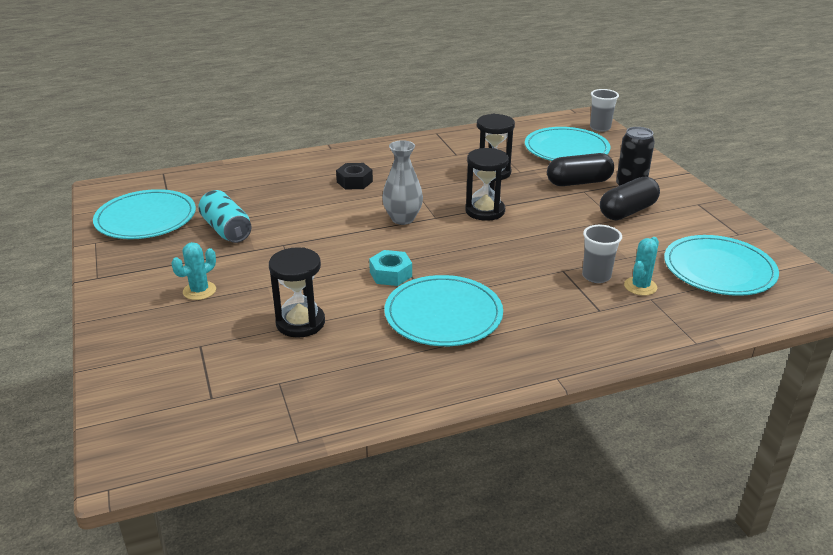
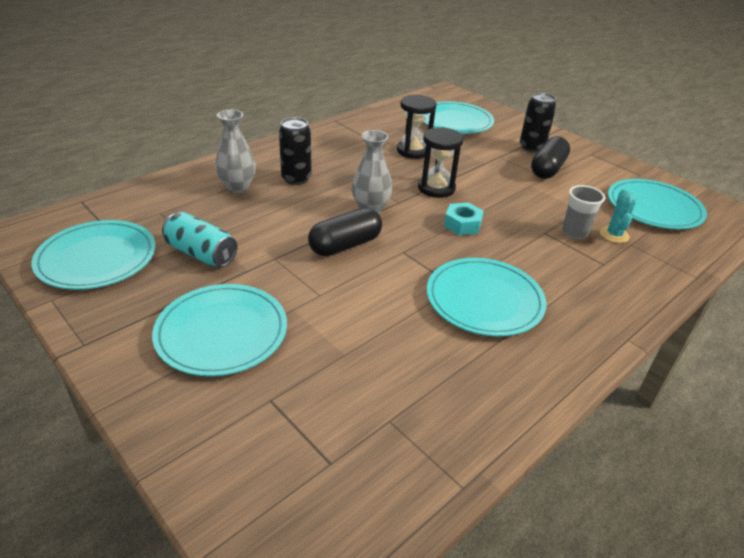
camera: 25 degrees left, 5 degrees up
turquoise cactus [172,242,216,300] -> turquoise plate [152,284,287,376]
black hourglass [269,247,325,338] -> none
black nut [336,163,373,190] -> black can [279,118,312,185]
turquoise nut [369,250,412,286] -> turquoise nut moved to [444,203,484,235]
black capsule [547,153,614,186] -> black capsule moved to [308,208,382,256]
grey cup [590,89,619,132] -> none
none -> grey vase [215,110,256,193]

